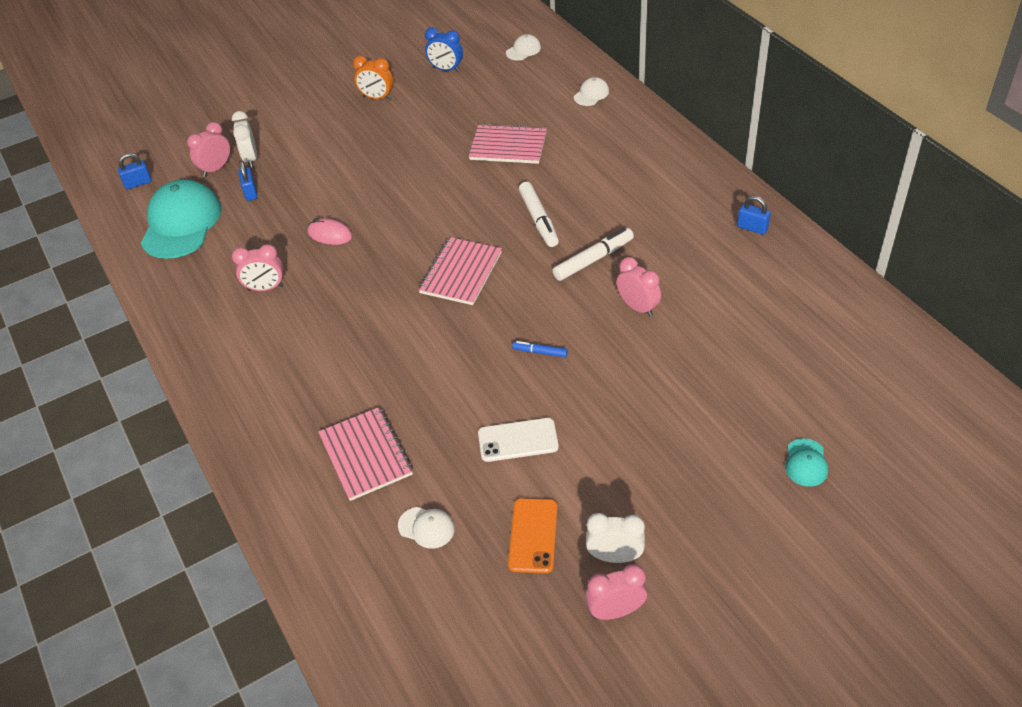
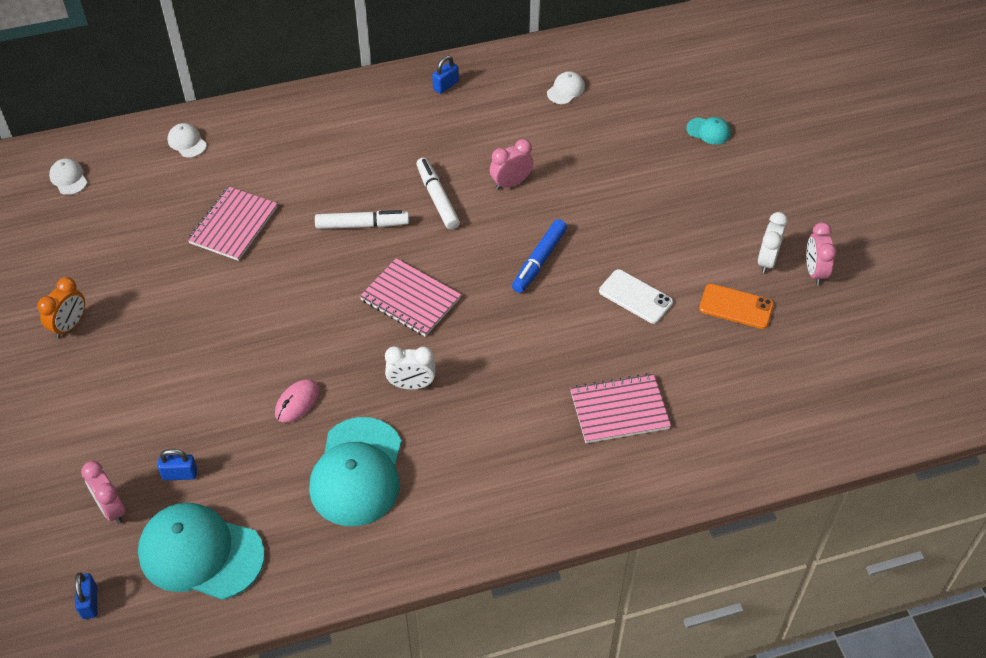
camera: 80 degrees left, 5 degrees up
white clock [232,111,257,168] -> white clock moved to [385,346,435,390]
pink clock [232,244,284,291] -> turquoise cap [309,417,402,526]
white cap [398,507,455,549] -> white cap moved to [547,71,585,104]
blue clock [425,27,463,72] -> none
white phone [478,418,559,462] -> white phone turned 60 degrees counterclockwise [599,269,673,324]
blue marker [512,341,568,357] -> blue marker [512,219,567,293], size x1.83

